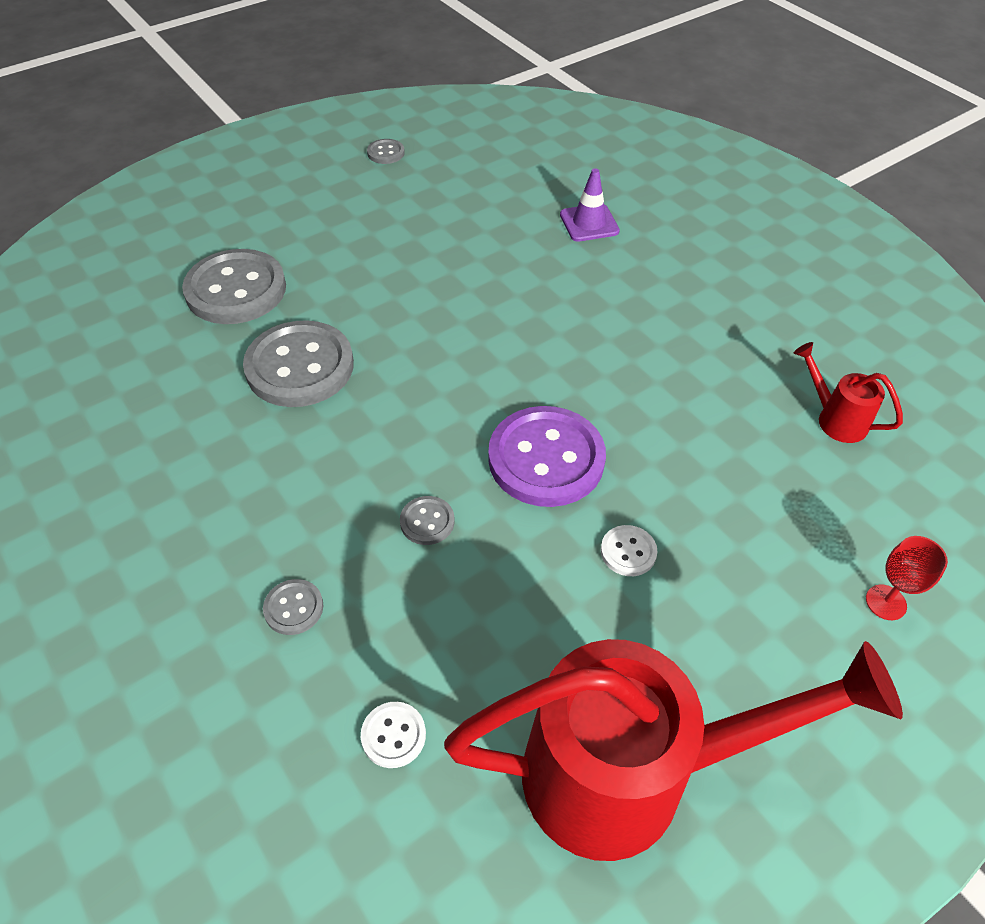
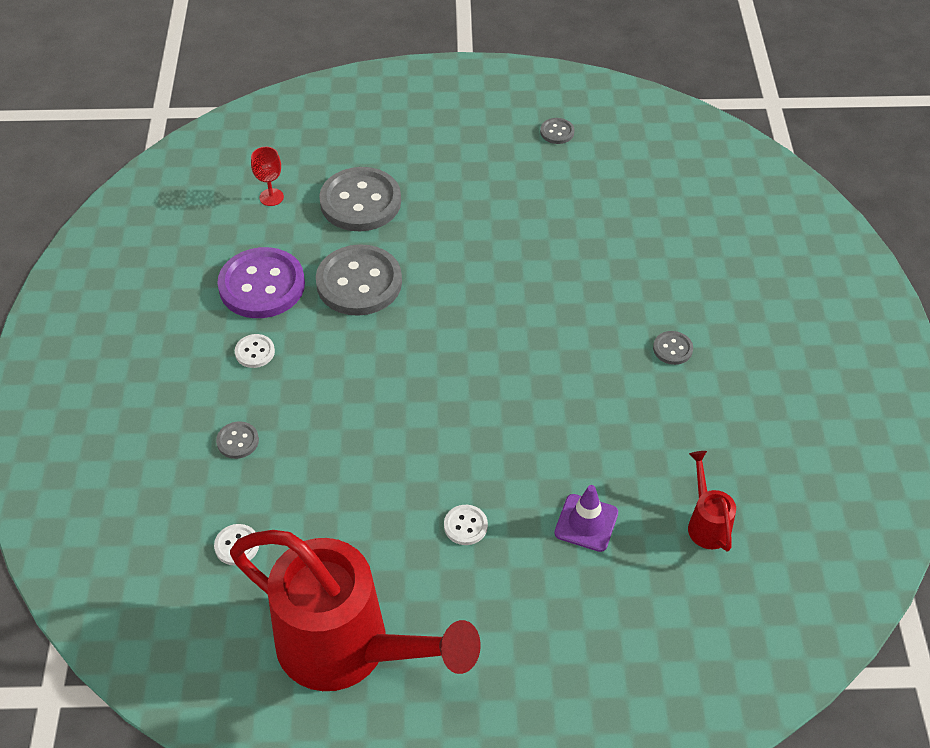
camera: 35 degrees right, 0 degrees up
grey button [400,496,455,545] -> grey button moved to [653,331,693,365]
purple button [488,406,606,507] -> purple button moved to [217,247,305,318]
purple traffic cone [560,168,620,242] -> purple traffic cone moved to [554,485,618,552]
red goblet [866,536,948,620] -> red goblet moved to [251,147,284,206]
none -> white button [235,334,275,368]

